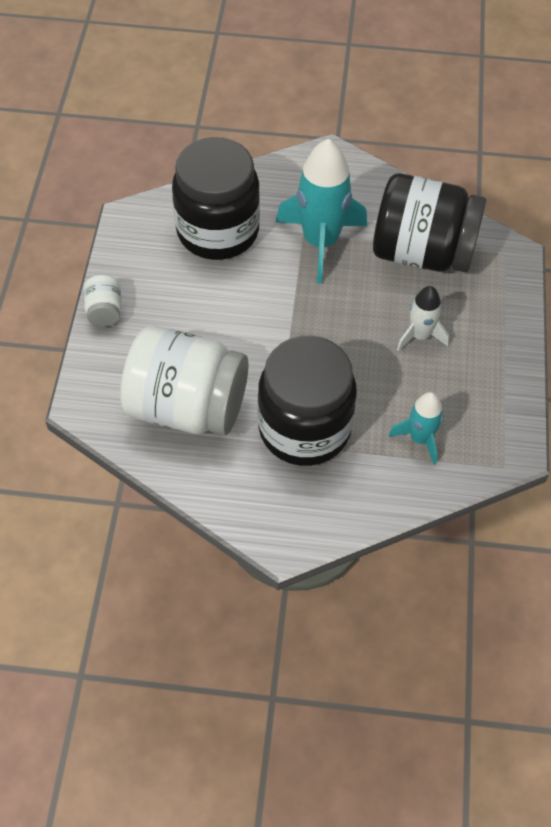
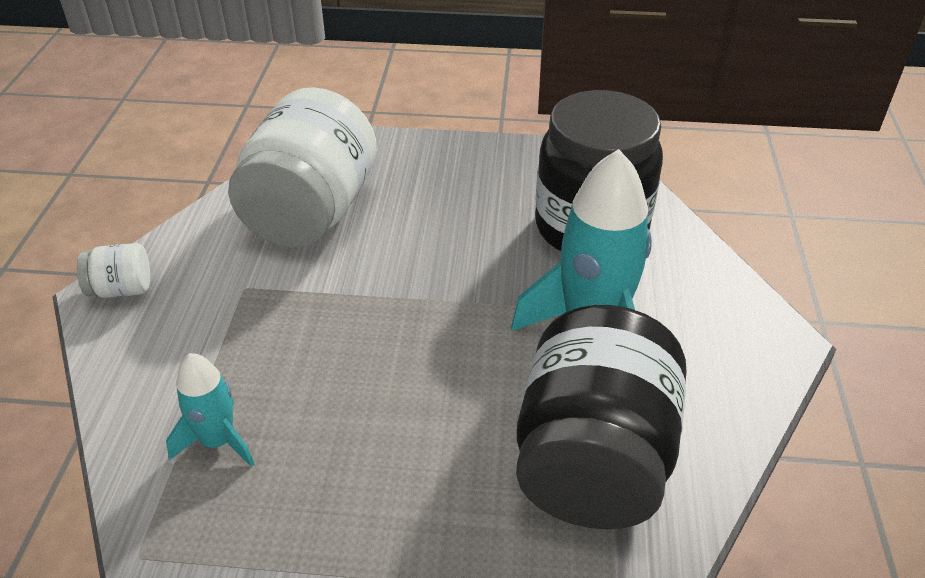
camera: 90 degrees right, 15 degrees down
white jar [84,275,122,327] -> white jar moved to [77,243,150,298]
black jar [258,336,357,466] -> none
white rocket [397,286,449,351] -> none

